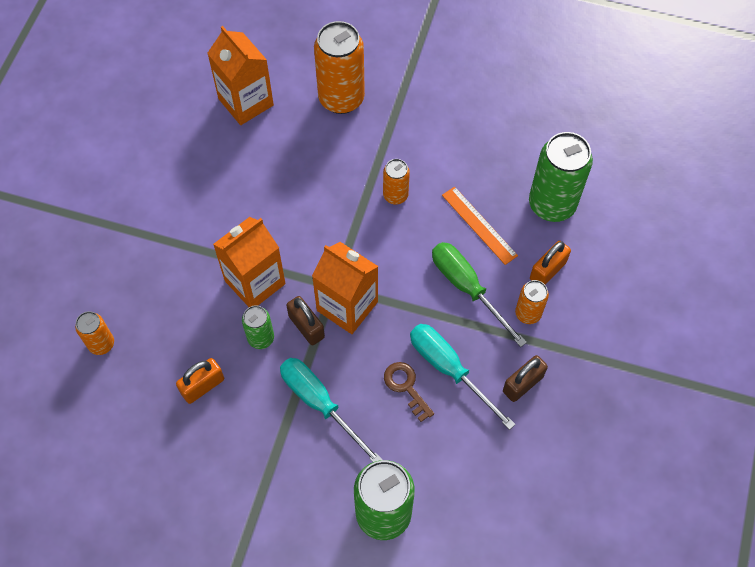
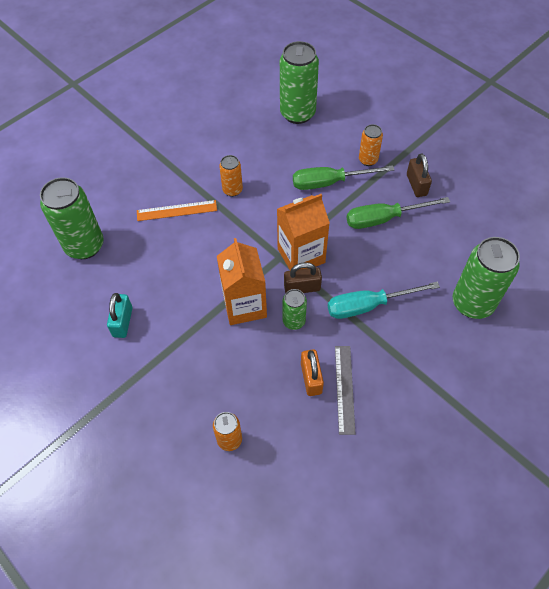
camera: 60 degrees left, 5 degrees down
orange carton [207,26,274,125] -> green can [40,177,104,259]
orange can [314,21,365,114] -> none
brown key [384,362,434,422] -> none
turquoise screwdriver [410,324,516,430] -> green screwdriver [346,197,450,229]
orange ruler [442,187,518,265] -> orange ruler moved to [137,200,217,221]
orange padlock [530,241,571,285] -> none
none -> turquoise padlock [107,293,132,338]
none -> grey ruler [335,346,355,435]

